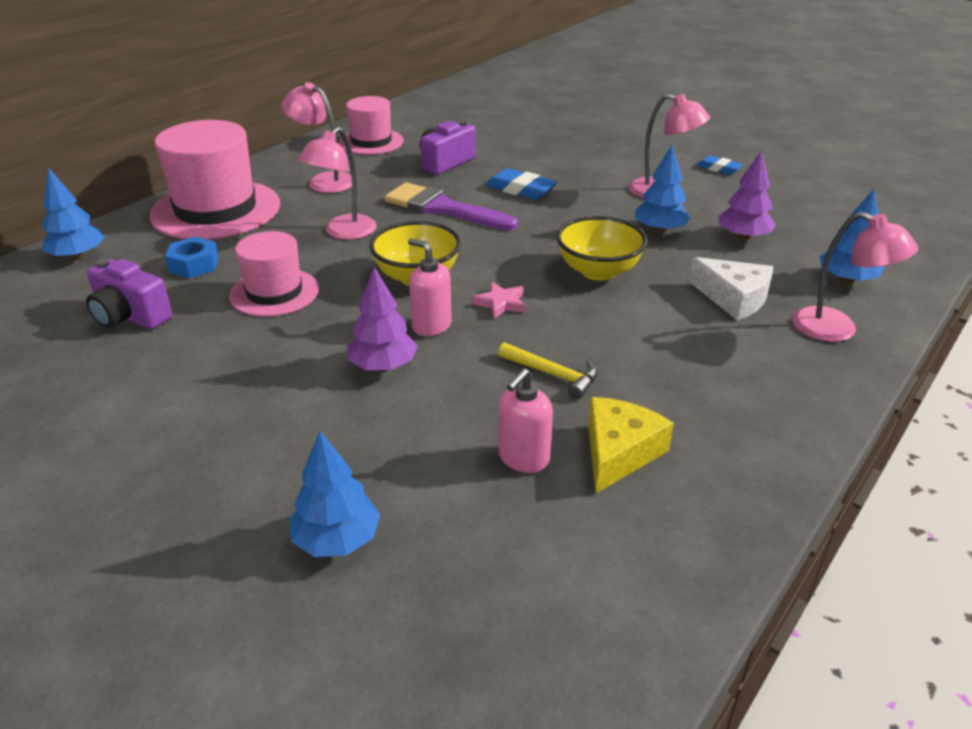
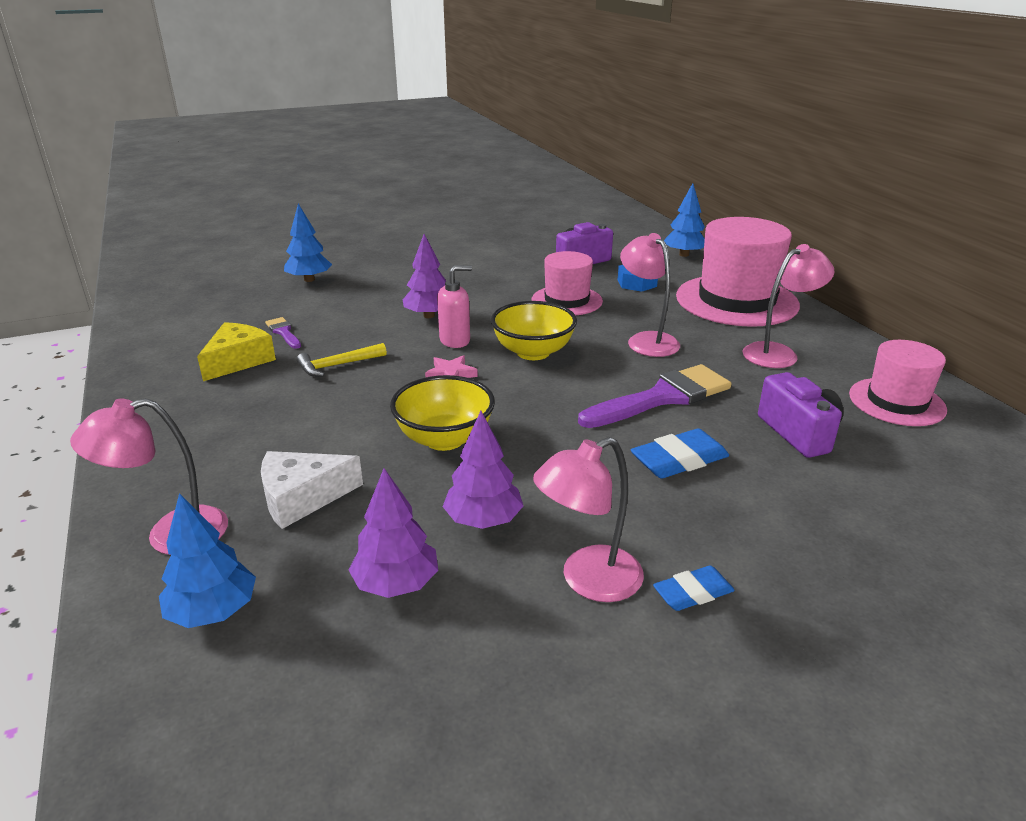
camera: 120 degrees right, 5 degrees down
pink soap dispenser [499,368,553,473] -> purple brush [265,317,301,349]
yellow cheese [588,397,674,494] -> yellow cheese turned 120 degrees counterclockwise [197,322,276,381]
blue tree [635,145,691,233] -> purple tree [443,411,523,529]
blue eraser [696,155,743,175] -> blue eraser moved to [653,566,735,611]

